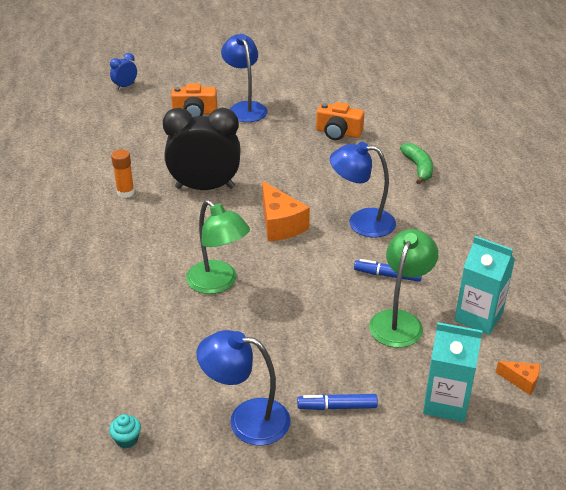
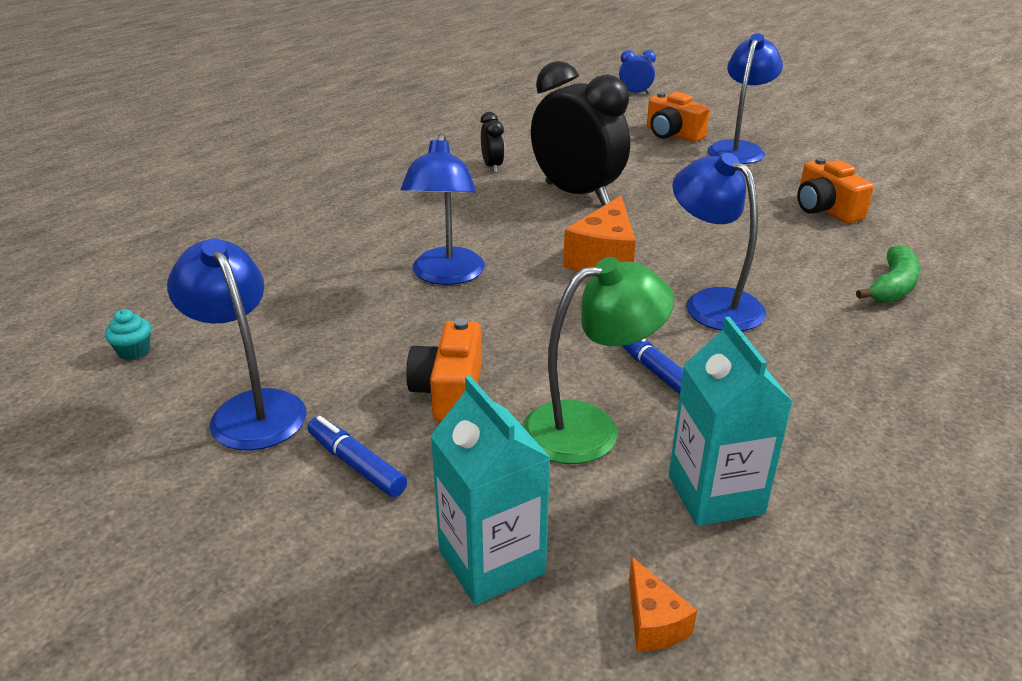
camera: 45 degrees right, 5 degrees down
orange glue stick [111,149,135,198] -> black clock [481,112,505,173]
green lamp [186,200,250,294] -> blue lamp [401,134,485,285]
none -> orange camera [406,318,482,421]

